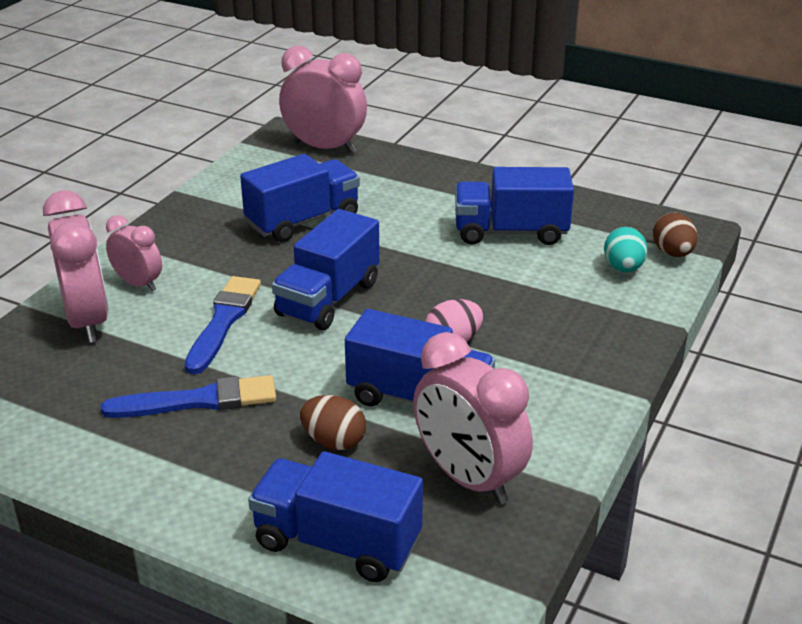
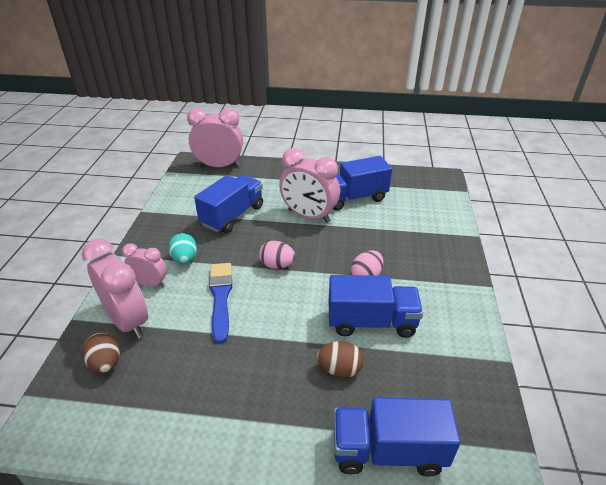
camera: 20 degrees left, 5 degrees up
blue brush [101,375,276,418] -> none
blue truck [272,209,380,330] -> pink egg [259,241,296,269]
pink clock [413,332,533,504] -> pink clock moved to [279,148,340,223]
turquoise egg [604,227,648,272] -> turquoise egg moved to [168,233,197,264]
brown egg [653,212,697,257] -> brown egg moved to [82,332,120,373]

